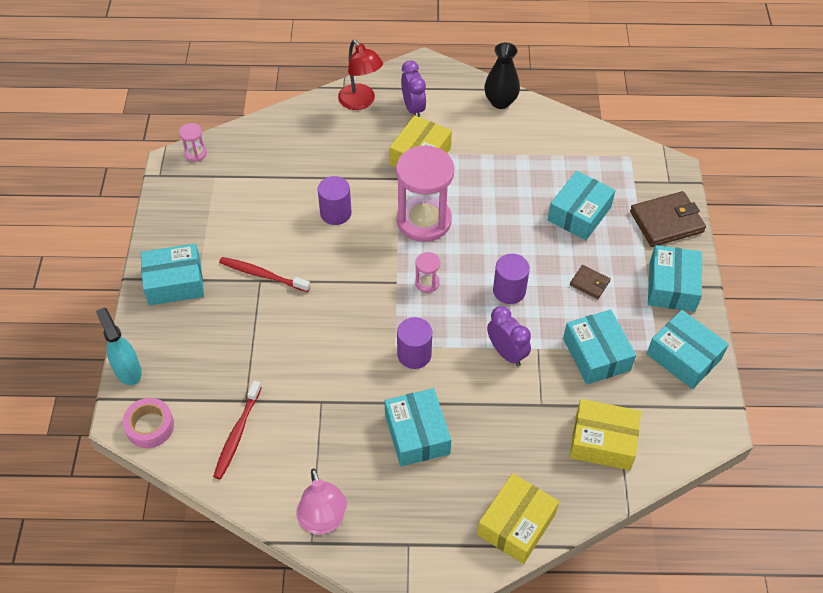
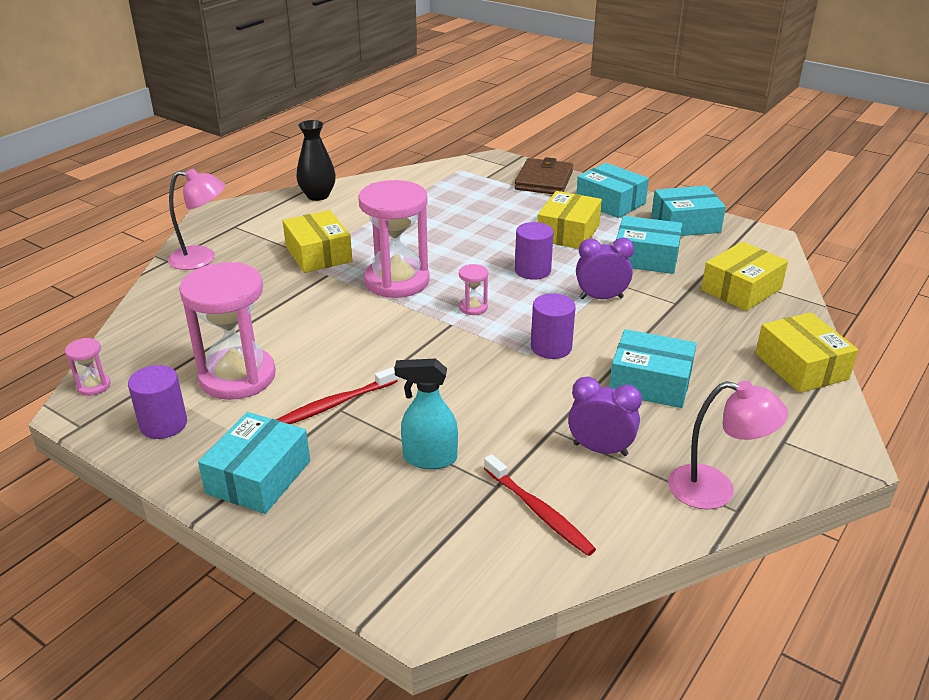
camera: 55 degrees left, 20 degrees down
turquoise spray bottle [96,307,142,385] -> turquoise spray bottle moved to [394,359,458,469]
pink tape [123,398,174,448] -> none
purple cylinder [318,176,351,225] -> purple cylinder moved to [128,365,187,439]
red lamp [338,40,383,110] -> pink lamp [168,169,225,270]
purple clock [401,61,426,117] -> purple clock moved to [568,377,642,456]
turquoise box [548,171,616,240] -> none
brown wallet [570,265,611,299] -> yellow box [537,191,602,249]
none -> pink hourglass [179,262,276,400]

